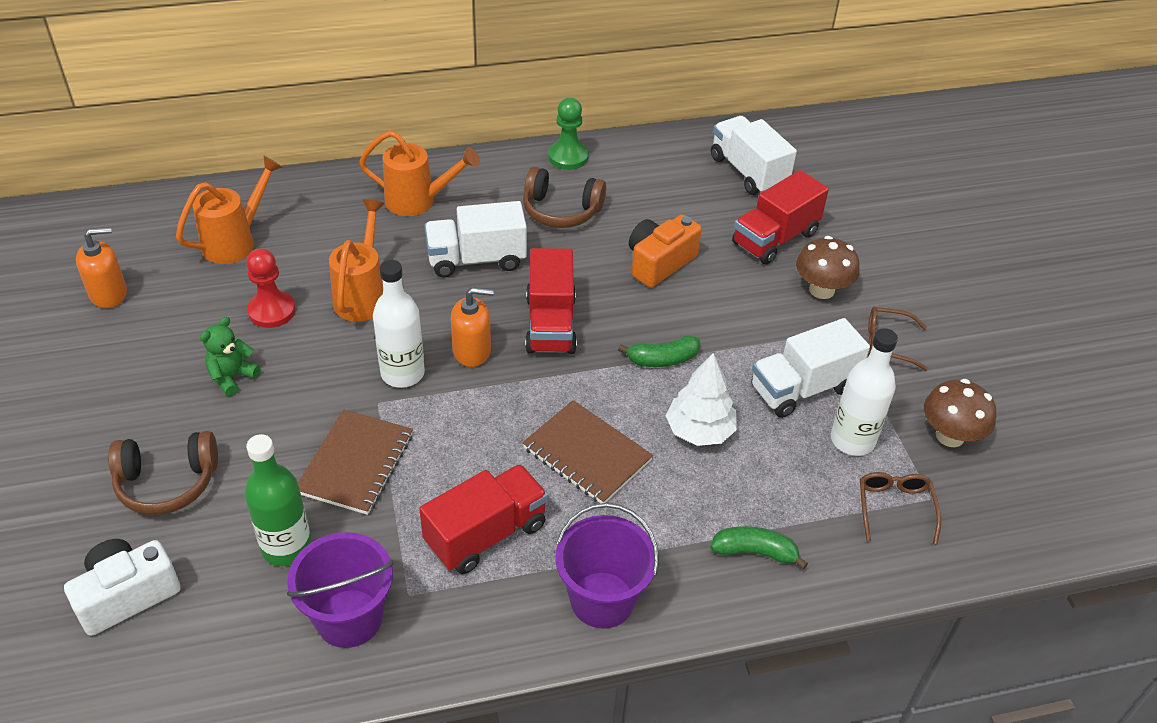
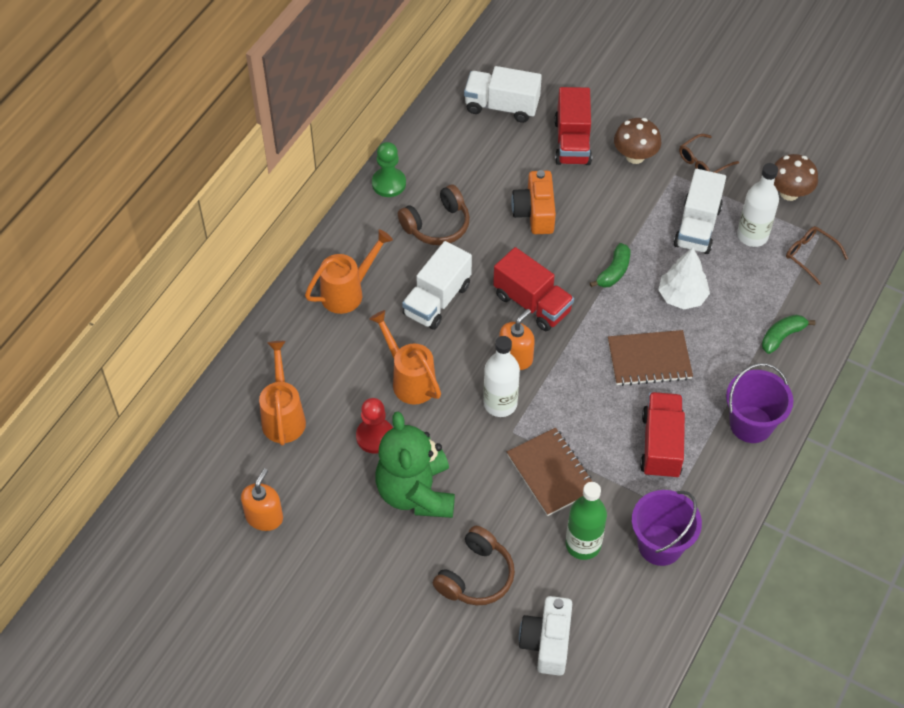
camera: 45 degrees left, 10 degrees up
green teddy bear [200,317,260,396] -> green teddy bear [375,412,455,518], size x2.14

